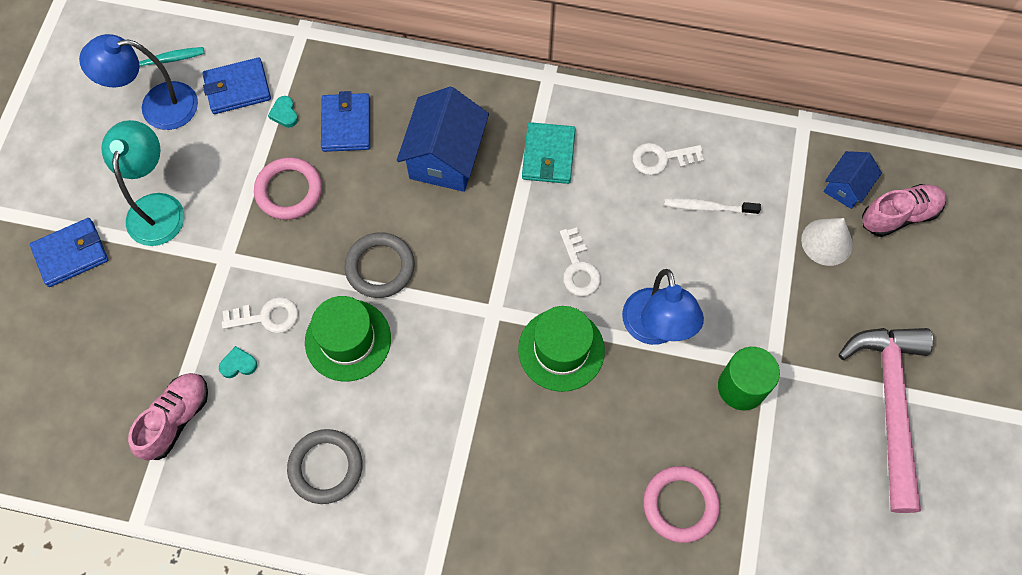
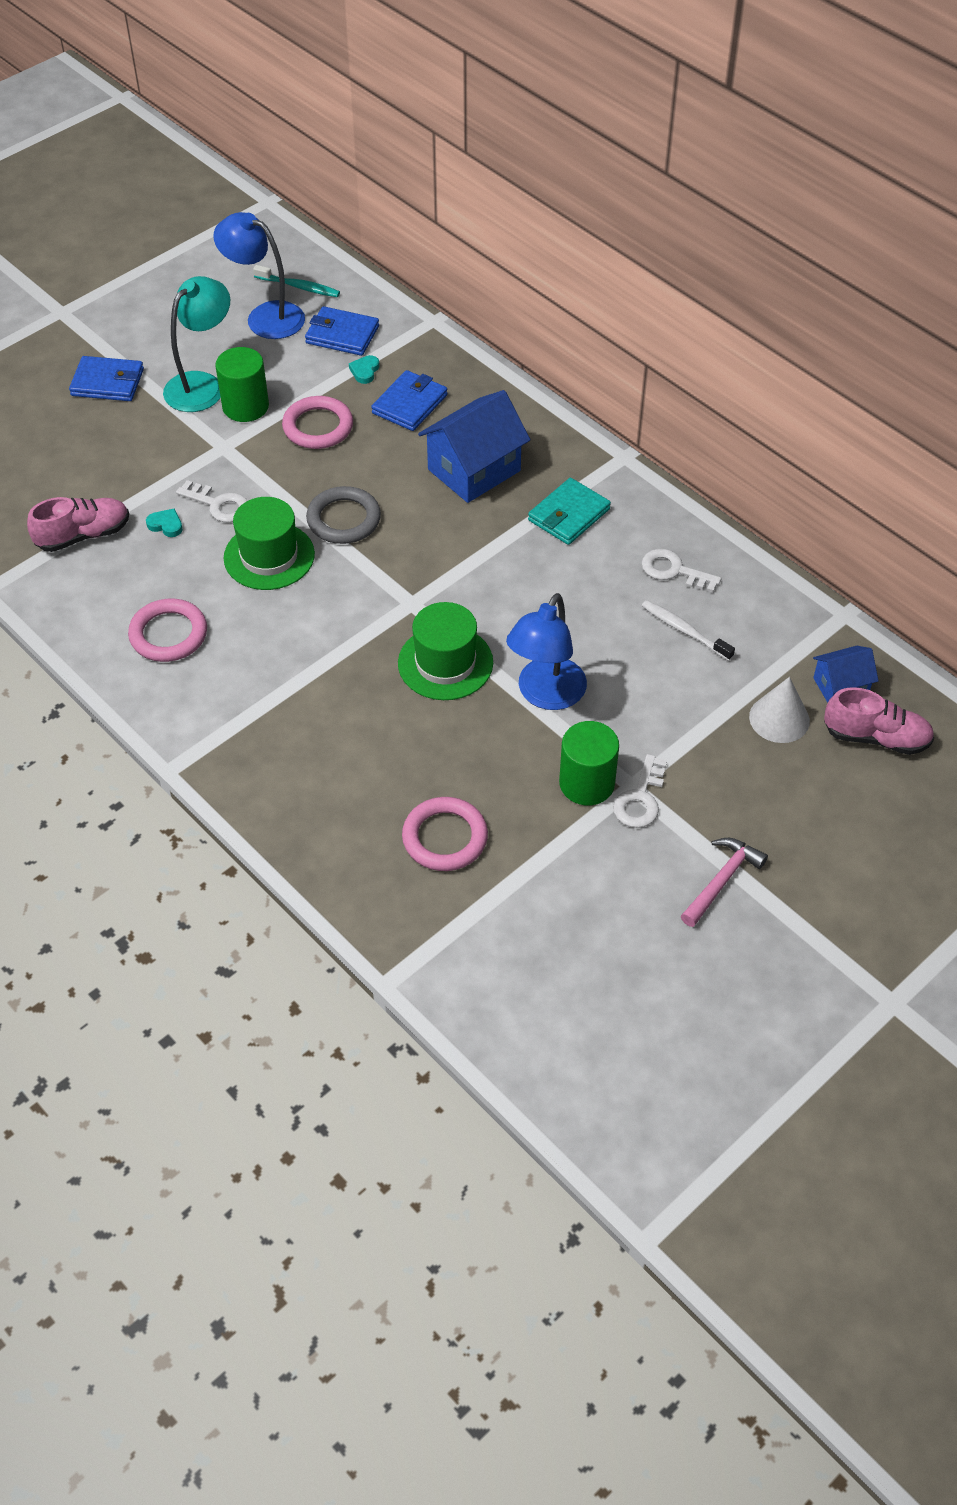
camera: 35 degrees right, 15 degrees down
grey ring [287,429,363,504] -> pink ring [128,599,207,662]
white key [560,227,601,296] -> white key moved to [613,754,667,828]
pink hammer [838,328,933,513] -> pink hammer [681,838,768,927], size x0.51
none -> green cylinder [215,347,269,422]

